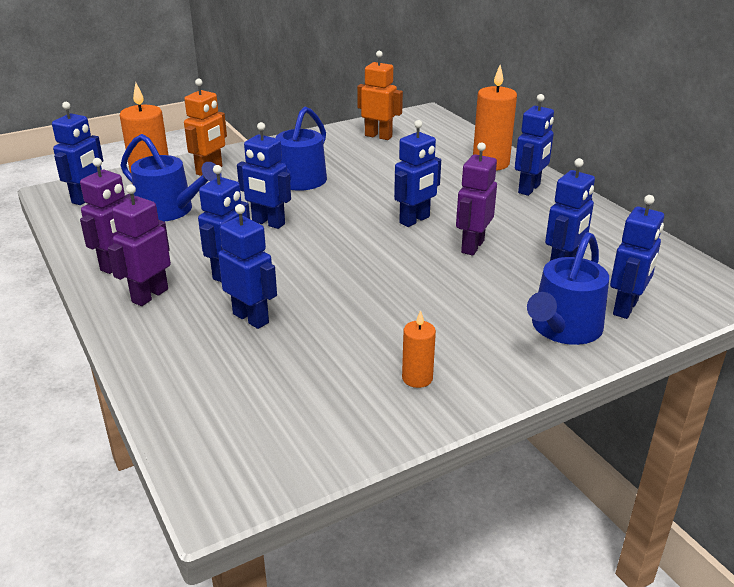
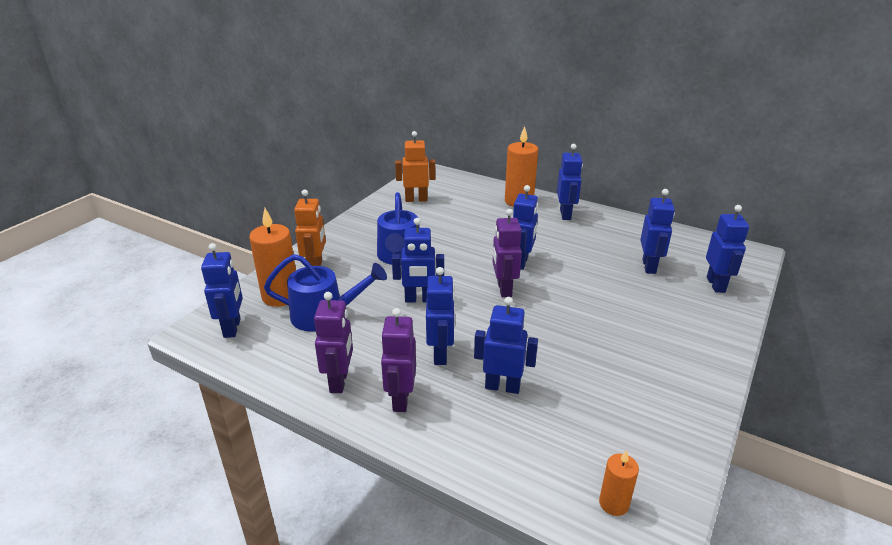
camera: 30 degrees left, 0 degrees up
orange candle [402,310,436,388] -> orange candle moved to [599,450,639,516]
purple robot [456,142,497,256] -> purple robot moved to [493,209,522,297]
blue watering can [527,232,609,345] -> none

